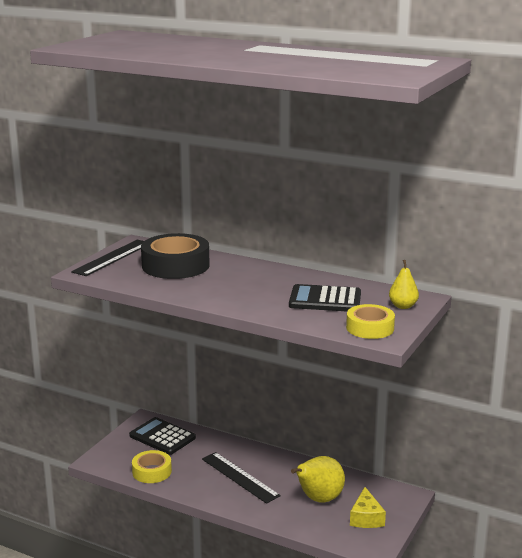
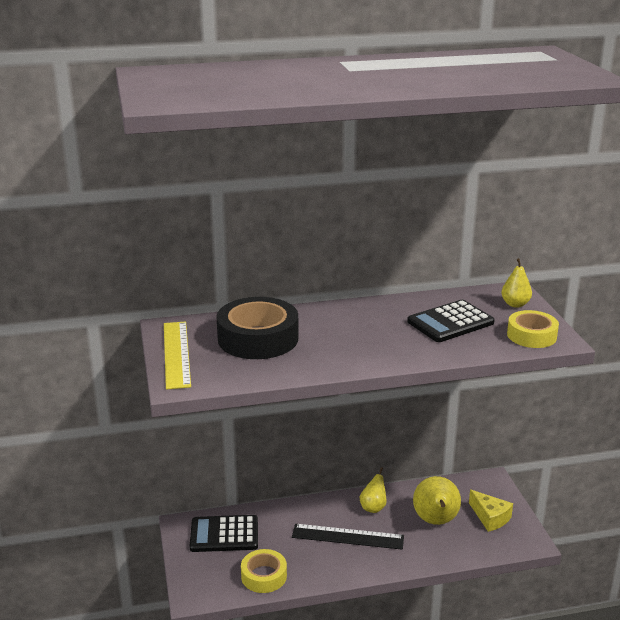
camera: 40 degrees left, 5 degrees up
black ruler [71,240,144,276] -> yellow ruler [164,321,191,390]
none -> yellow pear [360,467,387,513]

